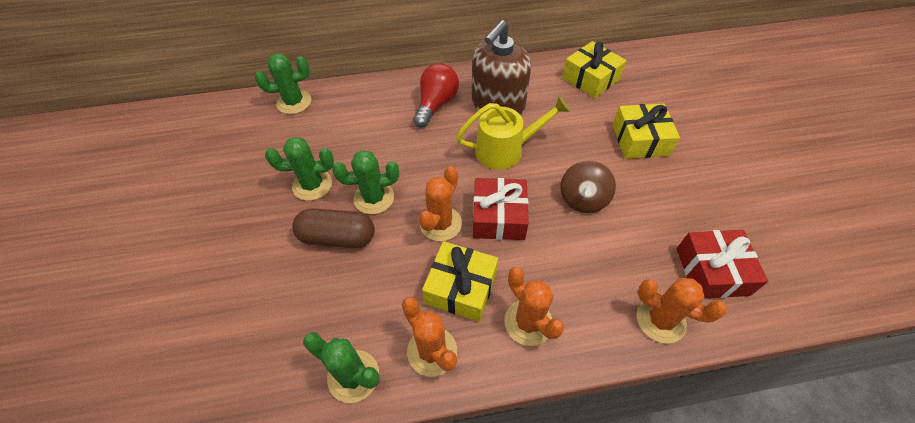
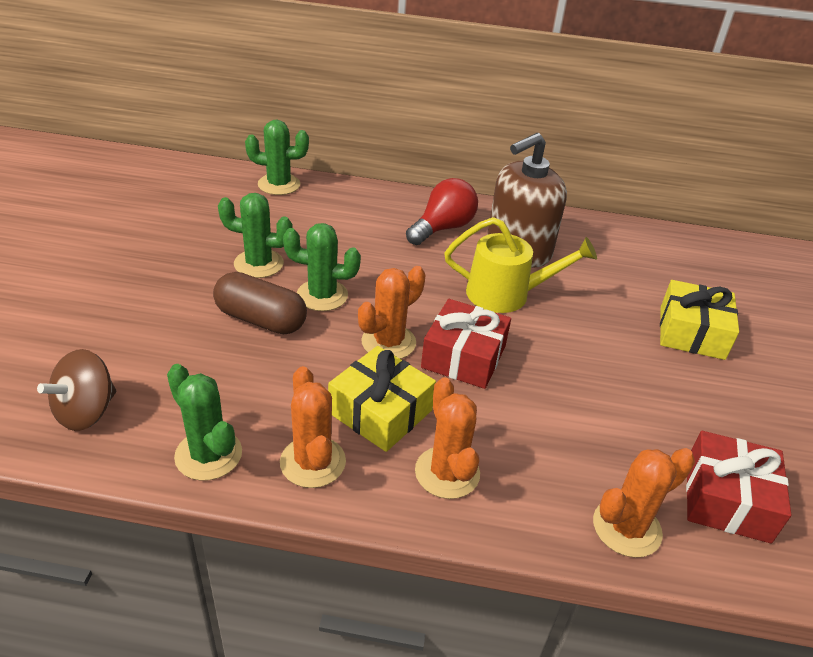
camera: 15 degrees right, 15 degrees down
brown spinning top [560,161,616,213] -> brown spinning top moved to [37,349,116,431]
yellow gift [562,41,627,98] -> none
orange cactus [636,278,727,344] -> orange cactus turned 75 degrees counterclockwise [593,448,695,558]

